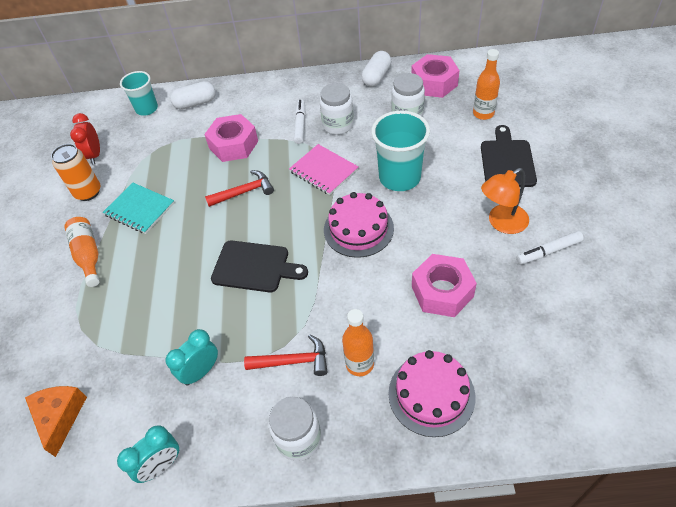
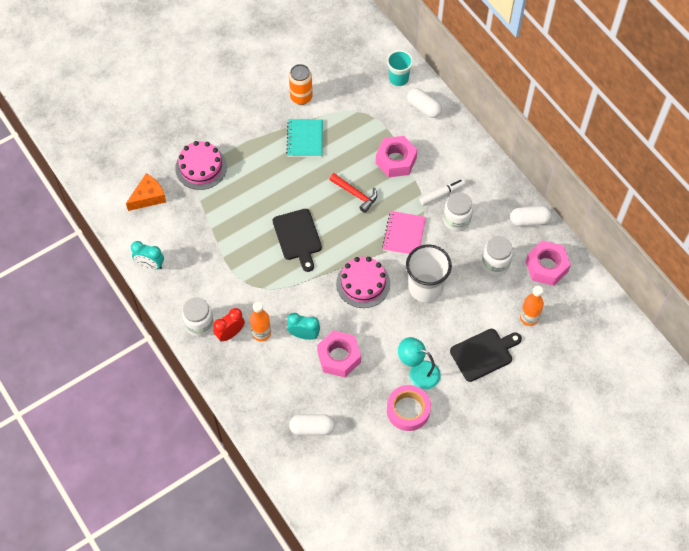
camera: 55 degrees right, 10 degrees up
orange bottle [64,217,100,287] -> none
red clock [70,113,100,164] -> red clock moved to [213,308,245,342]
turquoise clock [165,329,218,386] -> turquoise clock moved to [287,313,320,340]
red hammer [244,335,327,376] -> none
turquoise cup [371,111,430,191] -> white cup [406,245,452,303]
pink cake [388,350,475,437] -> pink cake moved to [175,141,227,190]
orange lamp [481,168,529,234] -> turquoise lamp [398,337,441,389]
white marker [516,231,584,264] -> pink tape [387,385,431,431]
none -> white capsule [289,414,335,435]

